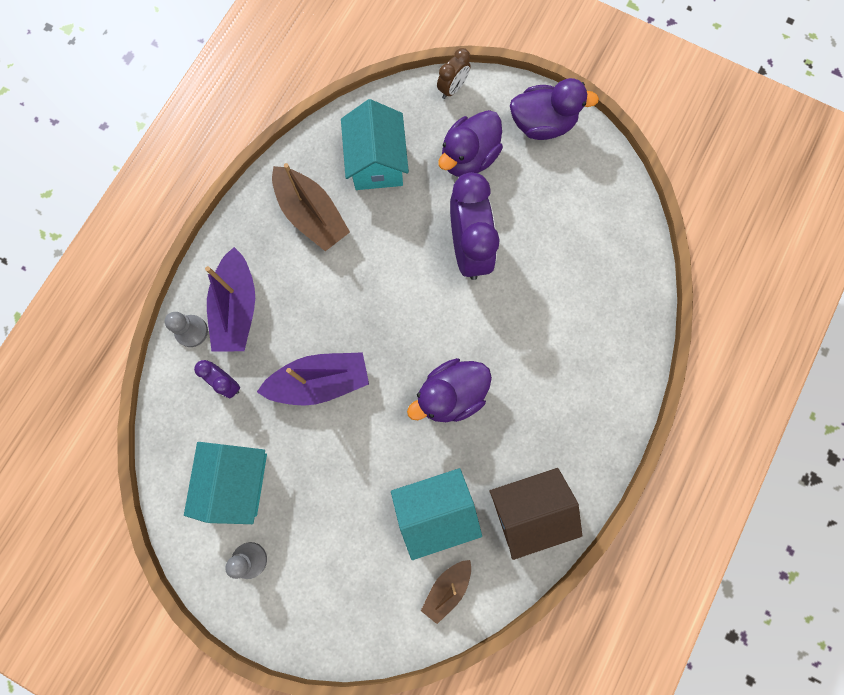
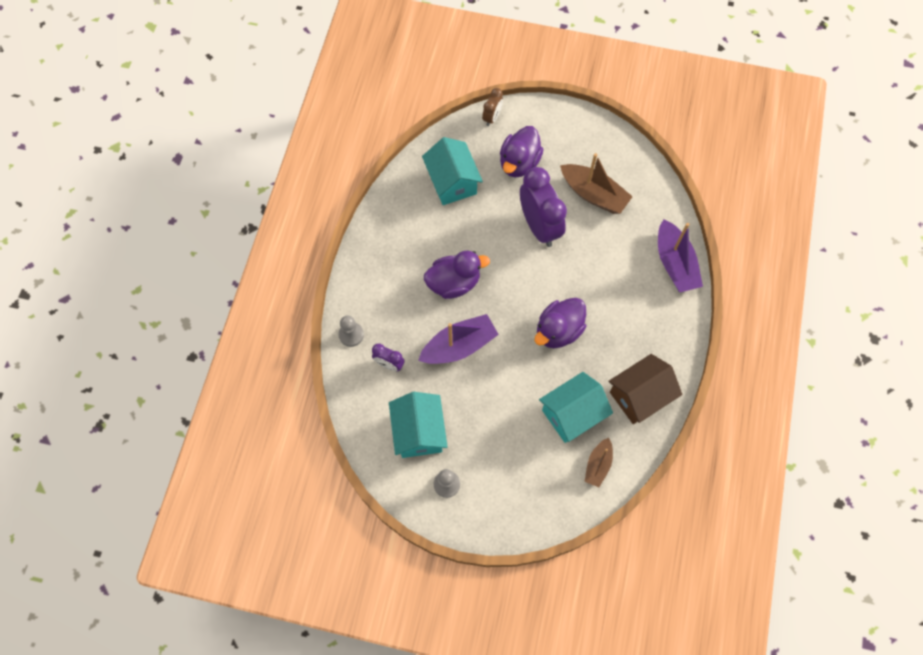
camera: 15 degrees left, 10 degrees down
purple boat [205,247,255,351] -> purple boat moved to [658,219,703,292]
brown boat [272,163,350,251] -> brown boat moved to [560,153,633,214]
purple duck [510,78,599,140] -> purple duck moved to [424,251,490,299]

